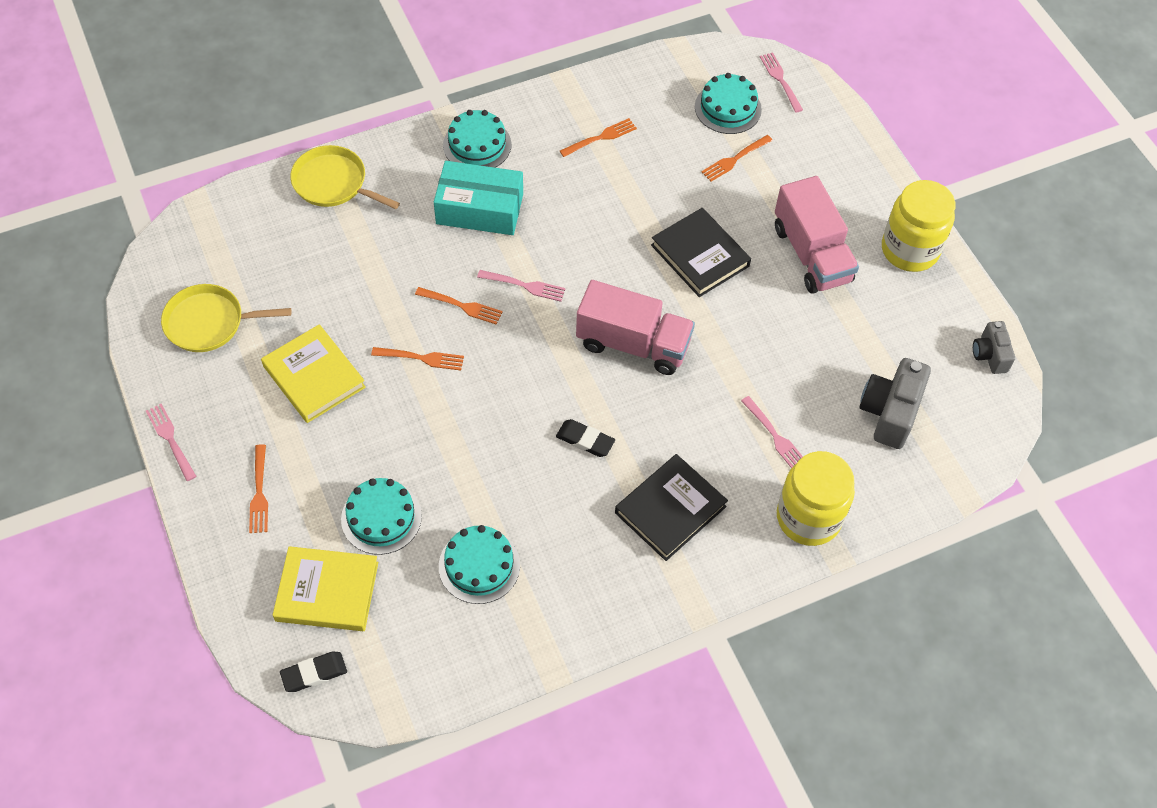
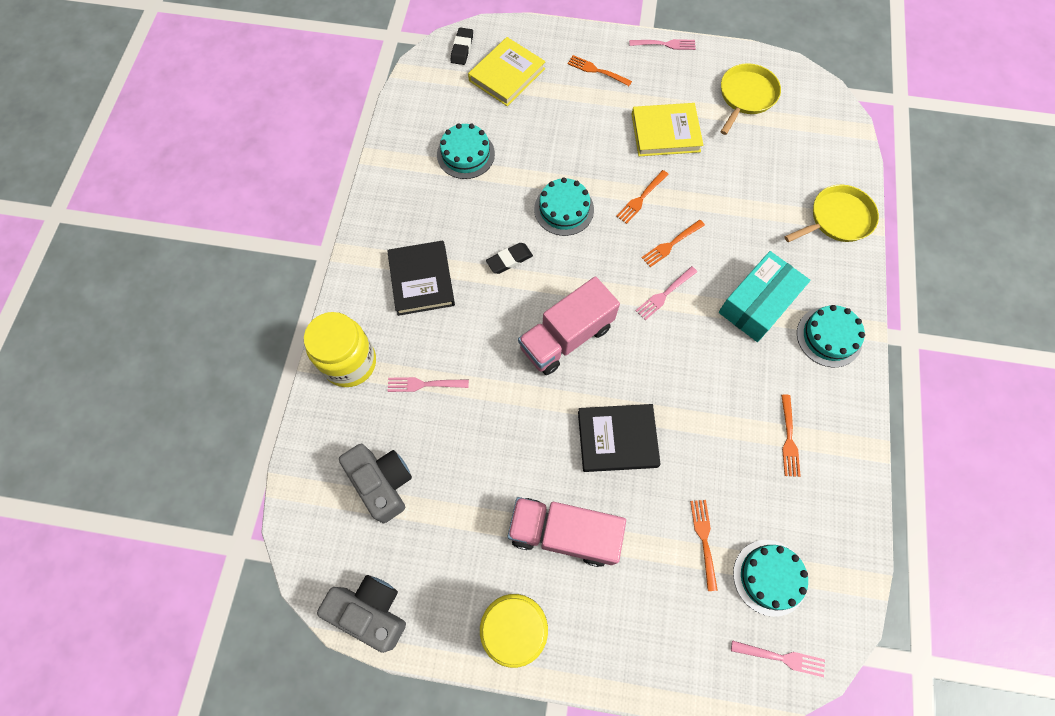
camera: 125 degrees right, 10 degrees up
turquoise cake [341,478,422,555] -> turquoise cake moved to [534,178,594,236]
grey camera [973,321,1015,374] -> grey camera [317,575,406,653], size x1.66

